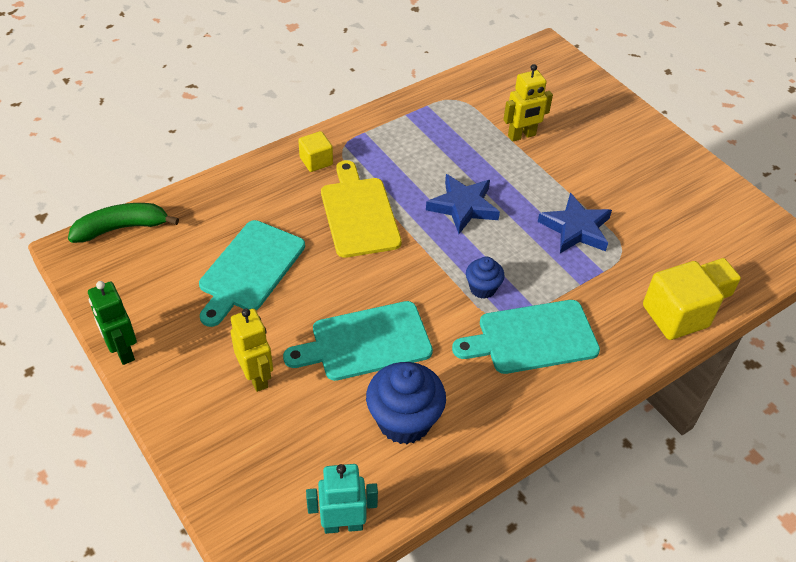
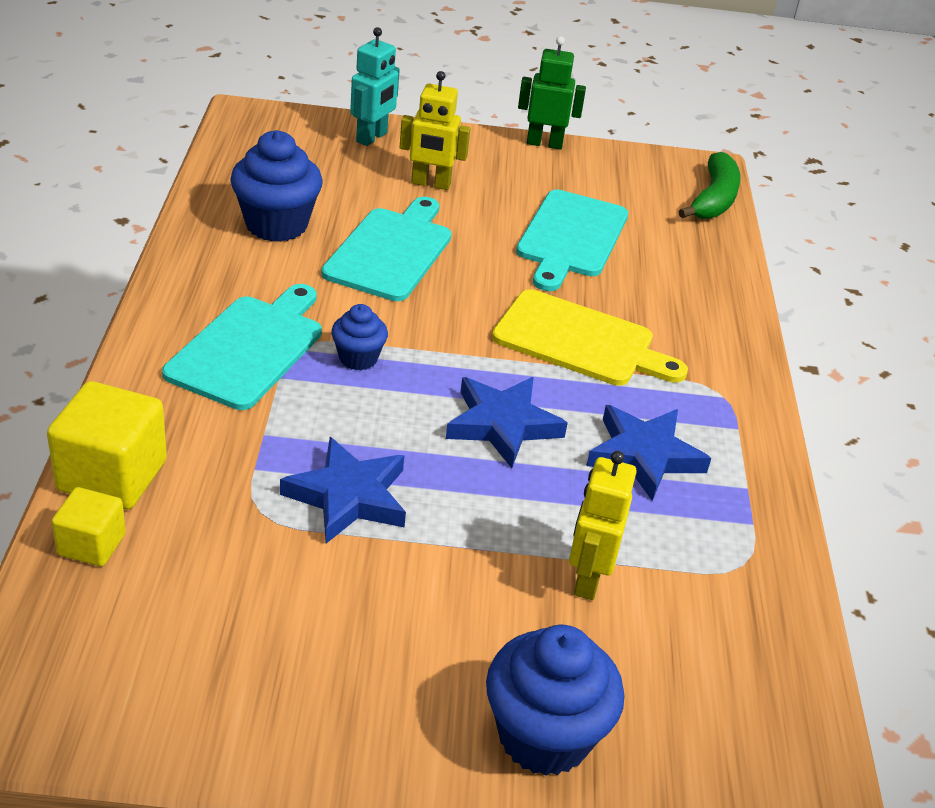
camera: 125 degrees right, 10 degrees down
turquoise cutting board [199,220,305,327] -> turquoise cutting board turned 135 degrees counterclockwise [516,190,628,291]
yellow cube [298,131,333,172] -> none
turquoise robot [306,464,378,534] -> turquoise robot moved to [350,27,400,146]
none -> blue cupcake [486,625,624,776]
none -> blue star [586,405,711,501]

